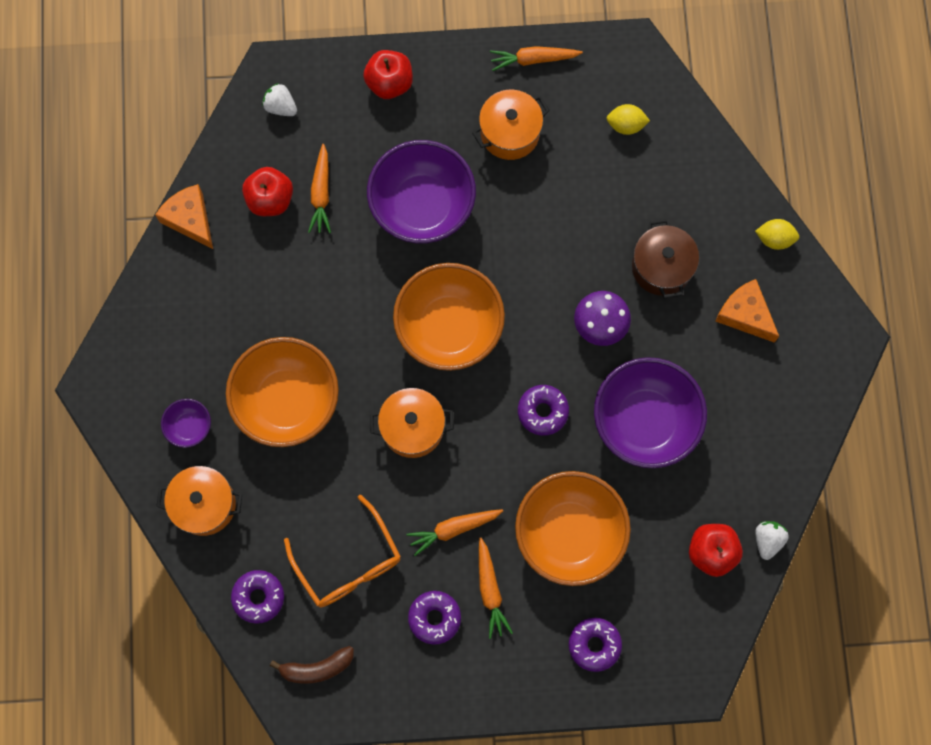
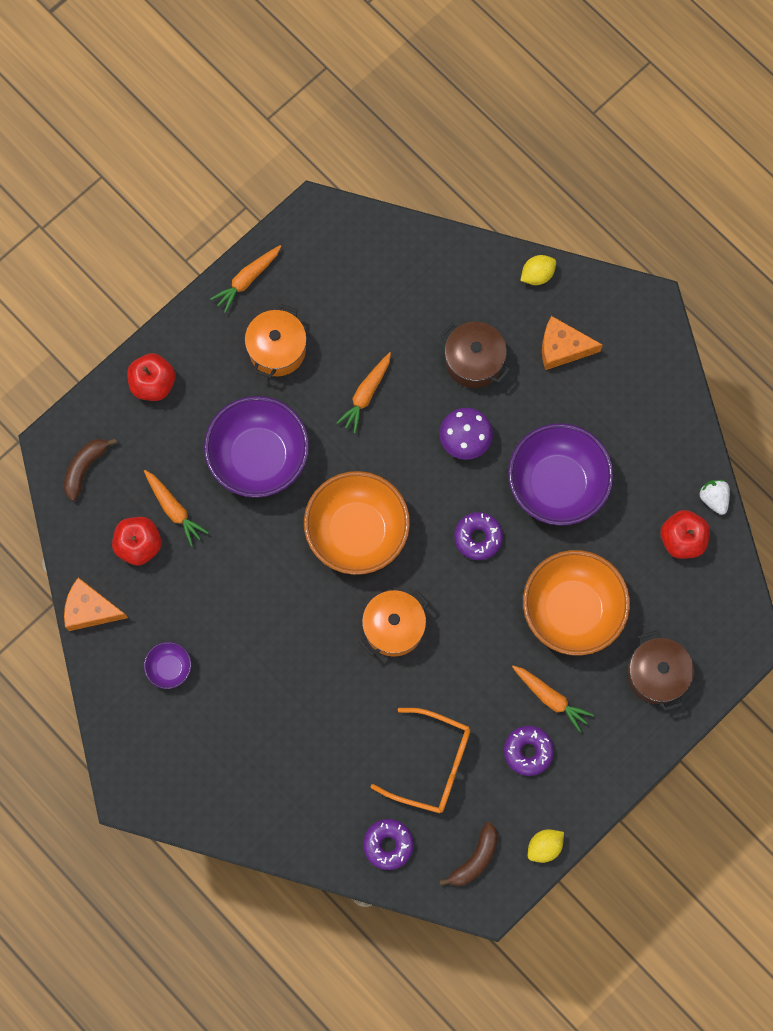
camera: 40 degrees left, 0 degrees up
orange pot [156,466,242,536] -> none
purple bowl [161,399,211,448] -> purple bowl moved to [144,642,192,689]
orange bowl [226,337,339,447] -> none
white strawberry [262,83,297,116] -> brown banana [64,438,117,501]
orange carrot [406,509,503,556] -> orange carrot moved to [337,352,391,433]
purple donut [569,618,622,672] -> brown pot [627,630,694,711]
yellow lemon [607,104,650,135] -> yellow lemon moved to [528,829,564,863]

